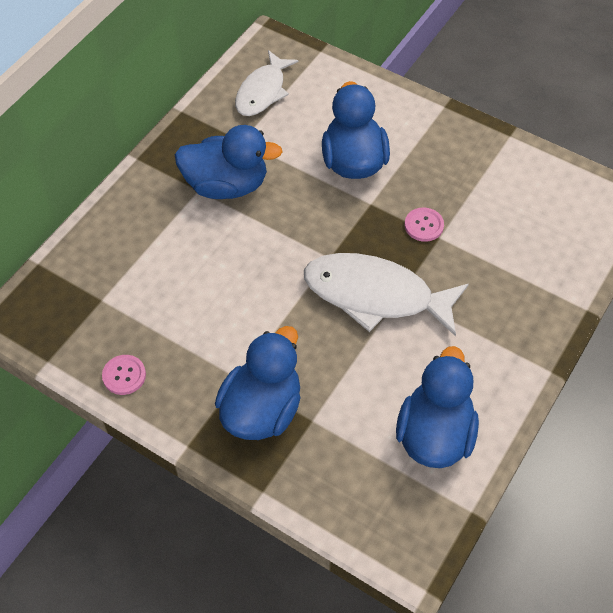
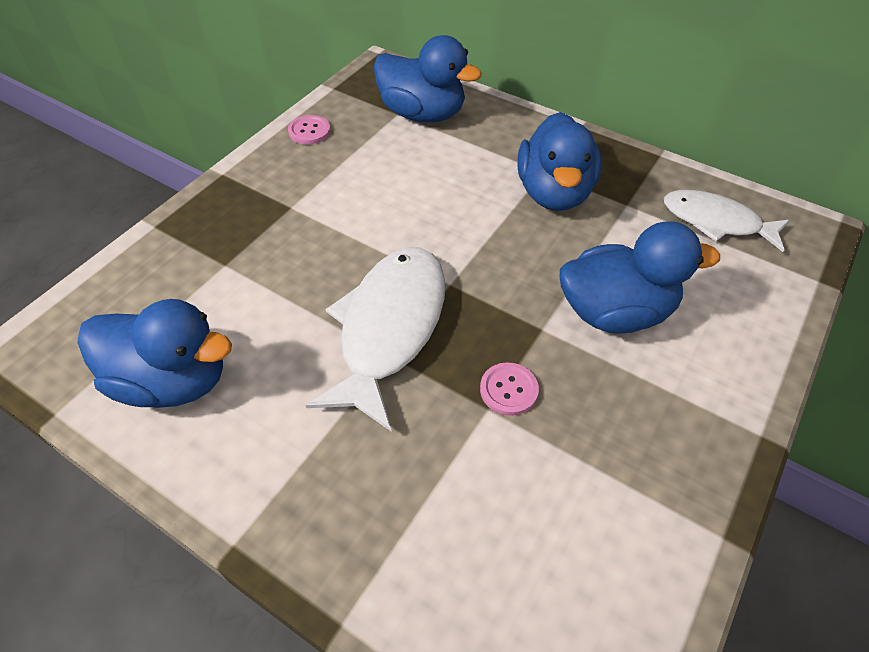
camera: 90 degrees right, 5 degrees down
blue duck [215,326,301,440] -> blue duck moved to [373,35,482,122]

